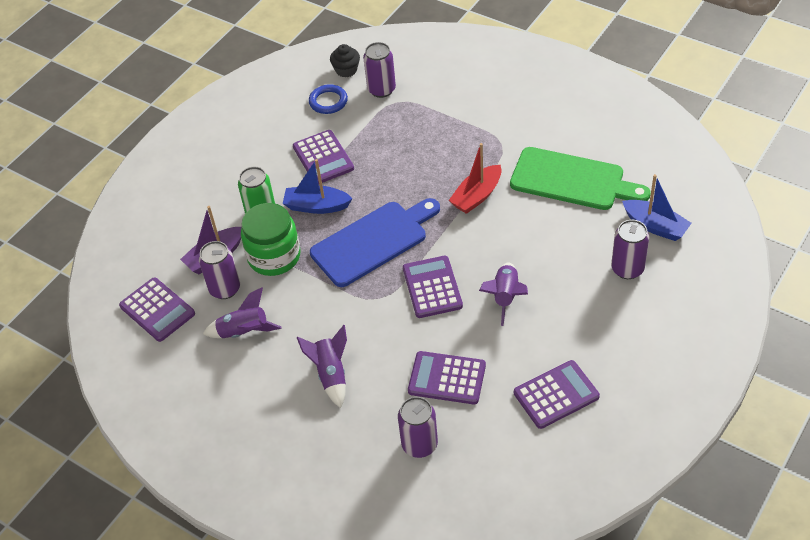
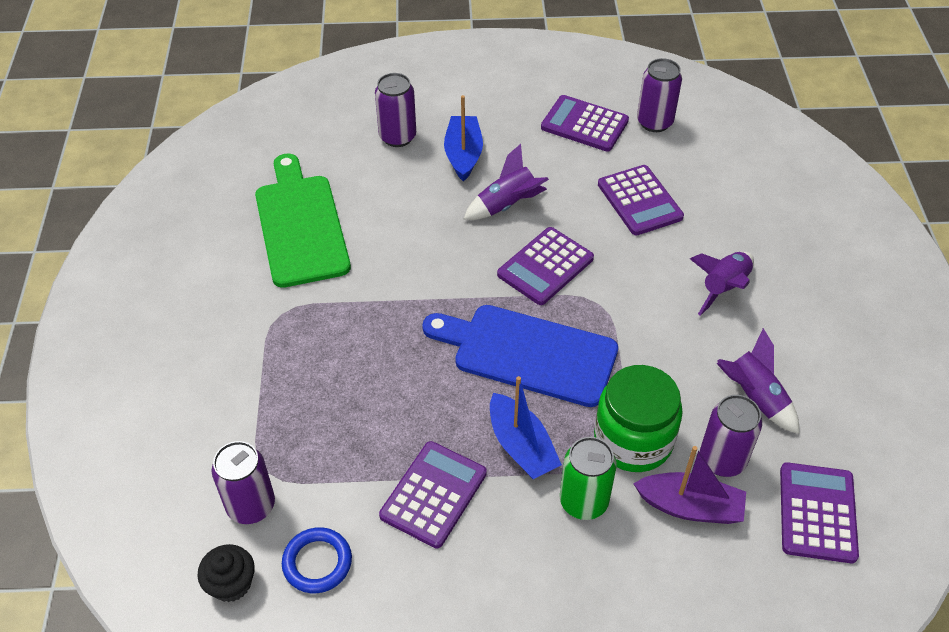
camera: 130 degrees left, 0 degrees up
purple can [398,397,438,458] -> purple can moved to [637,58,682,132]
red boat [448,143,502,214] -> none
blue boat [622,174,692,241] -> blue boat moved to [444,95,483,182]

